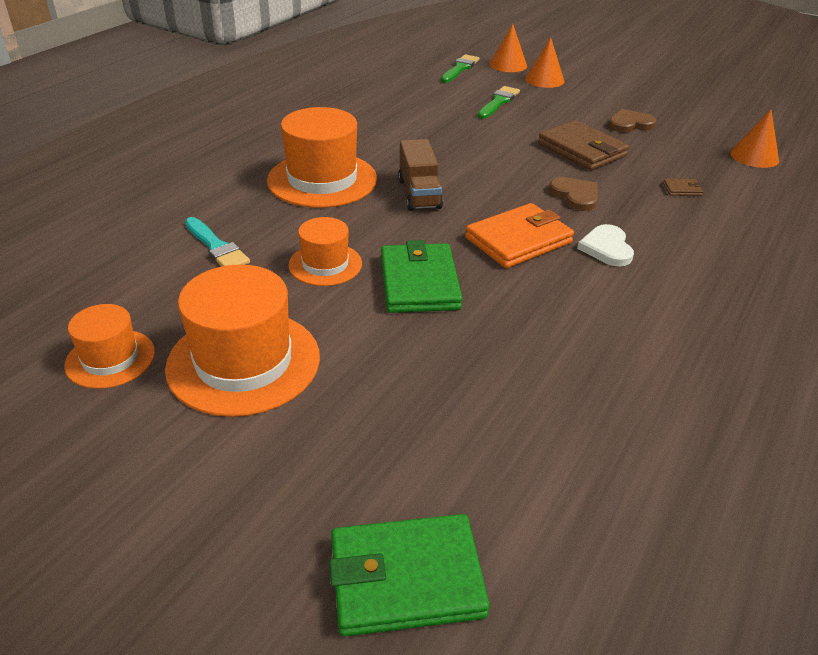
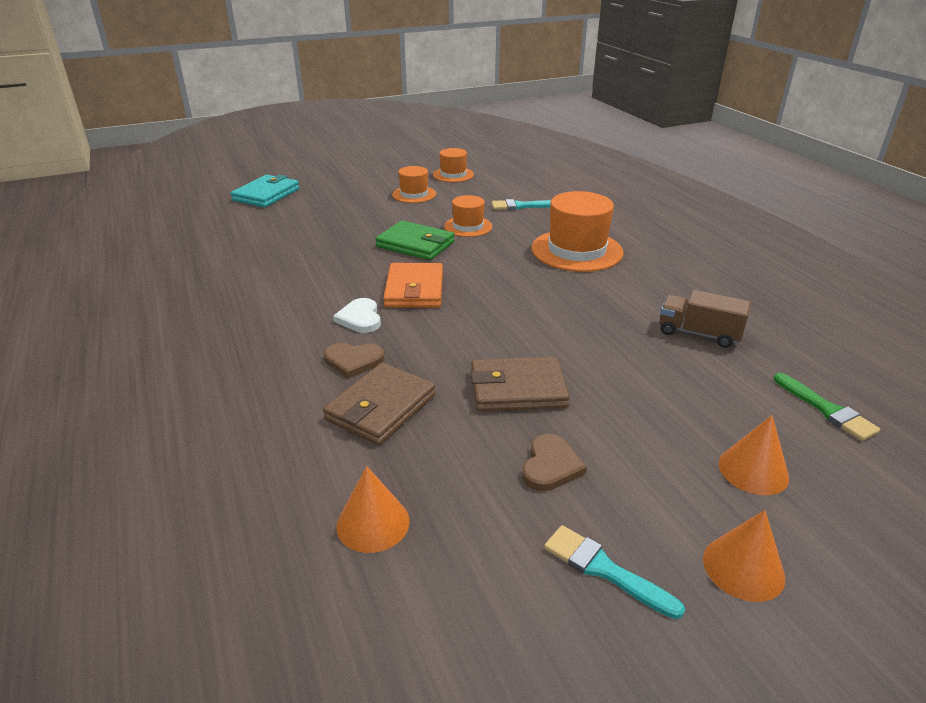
camera: 125 degrees right, 5 degrees down
orange hat [165,264,320,417] -> orange hat [392,166,436,203], size x0.57
green wallet [329,514,490,637] -> turquoise wallet [231,174,299,207]
brown truck [398,139,443,211] -> brown truck moved to [660,290,751,348]
green brush [478,86,520,119] -> none
orange cone [490,24,527,72] -> orange cone moved to [703,510,785,602]
brown heart [549,177,598,211] -> brown heart moved to [324,343,385,379]
white heart [577,224,634,267] -> white heart turned 135 degrees counterclockwise [333,298,381,333]
brown wallet [663,179,704,196] -> brown wallet [323,363,435,445], size x2.36
none -> turquoise brush [544,525,685,619]

